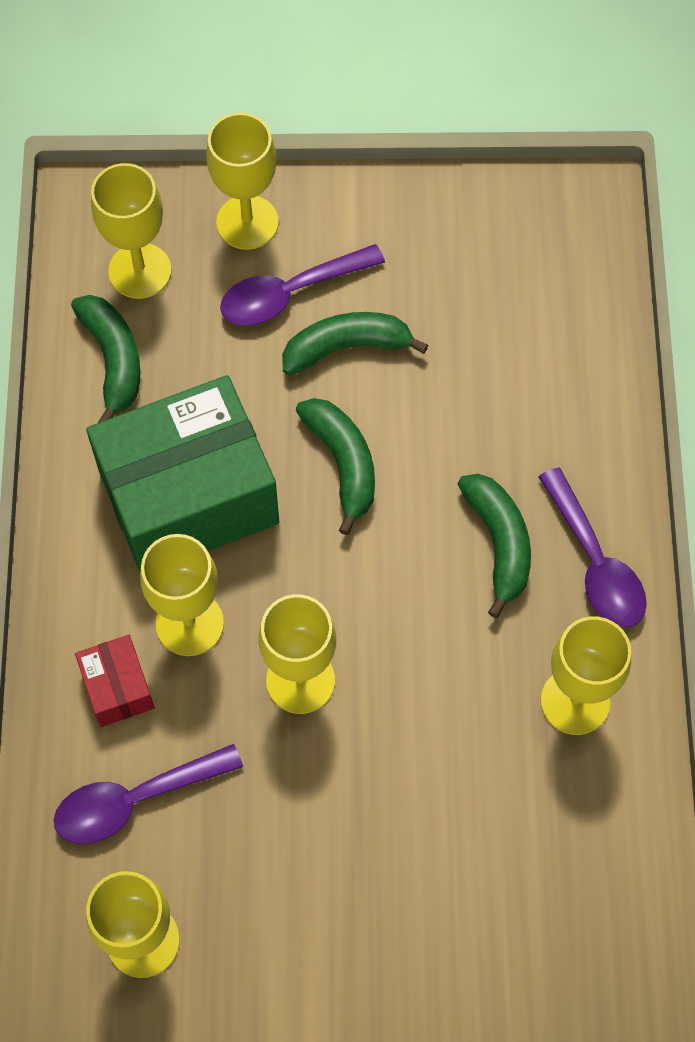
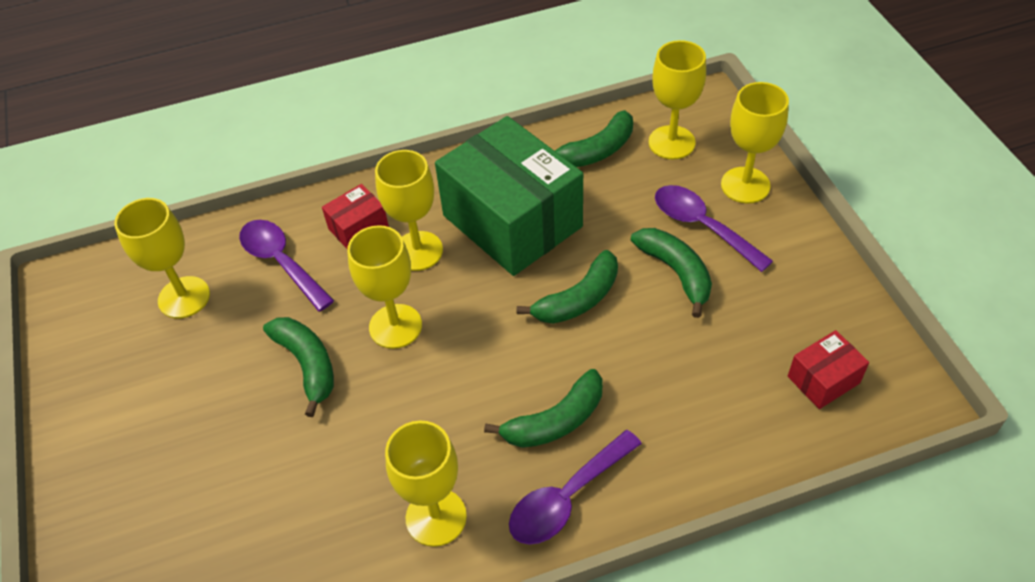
camera: 75 degrees right, 15 degrees down
none -> green banana [263,317,334,417]
none -> red box [788,330,869,409]

